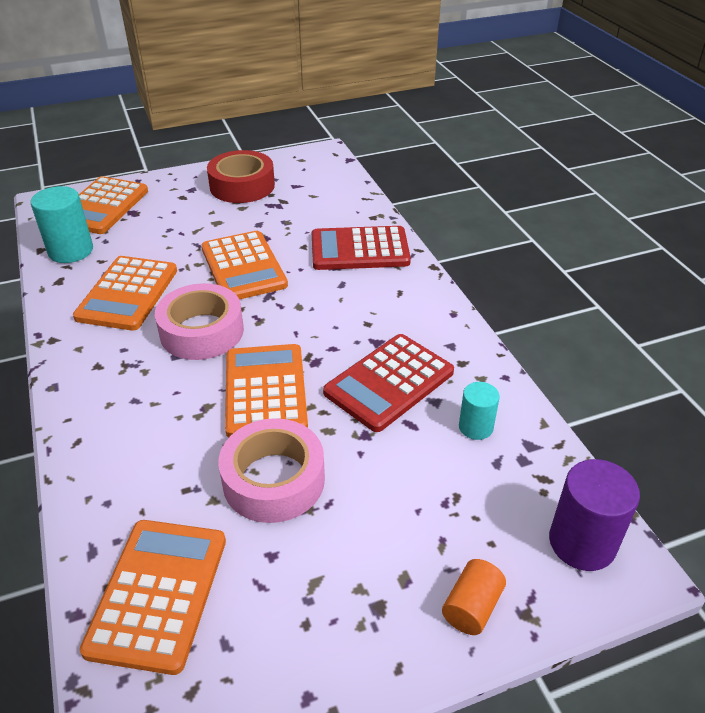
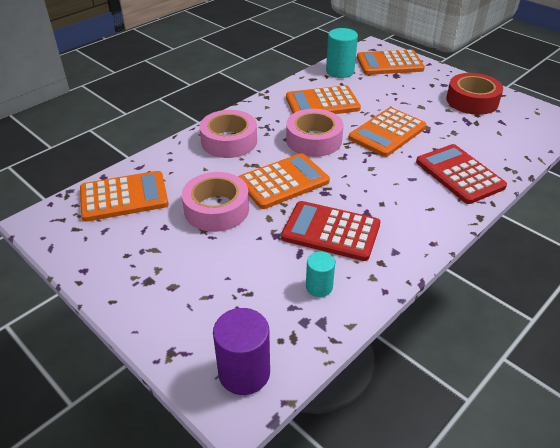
camera: 65 degrees right, 0 degrees up
orange cylinder [442,559,506,635] -> none
none -> pink tape [199,110,257,158]

